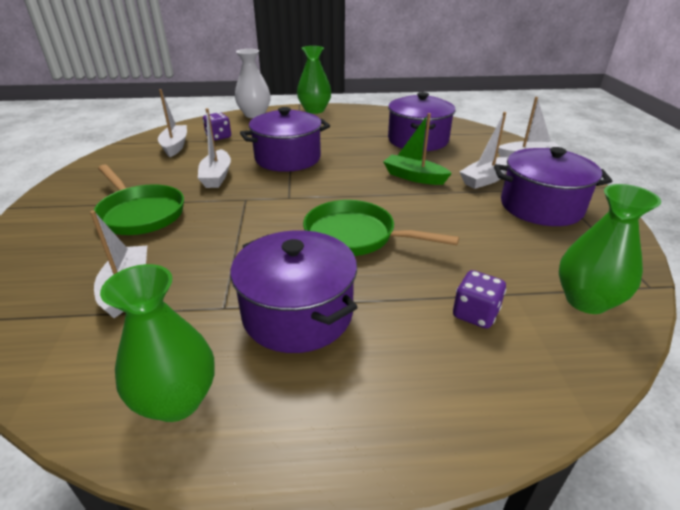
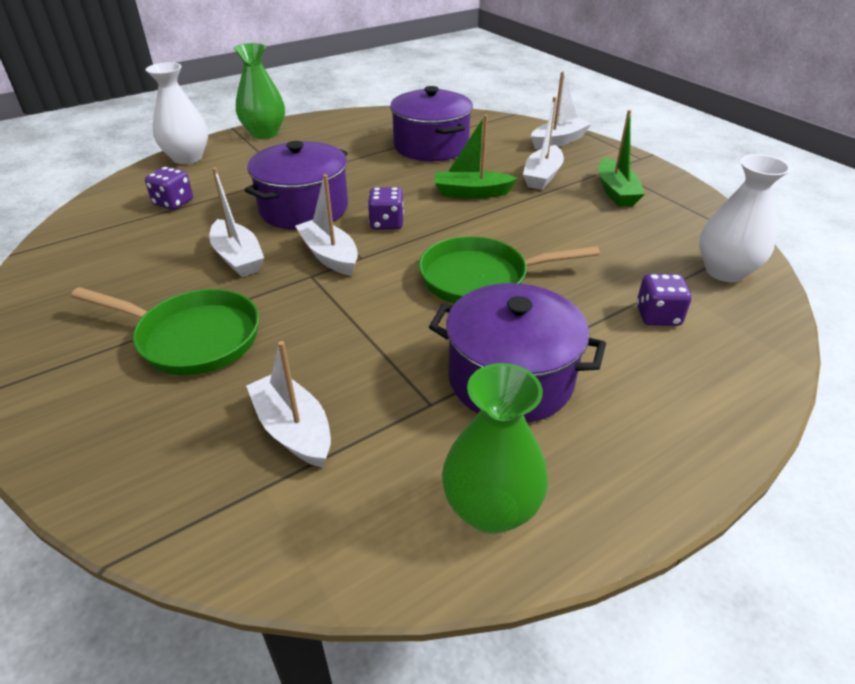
camera: 30 degrees left, 5 degrees up
white boat [158,89,187,157] -> white boat moved to [295,174,358,276]
purple pot [494,147,612,226] -> green boat [598,110,645,207]
green vase [559,184,661,314] -> white vase [699,154,791,282]
none -> purple dice [368,187,404,230]

